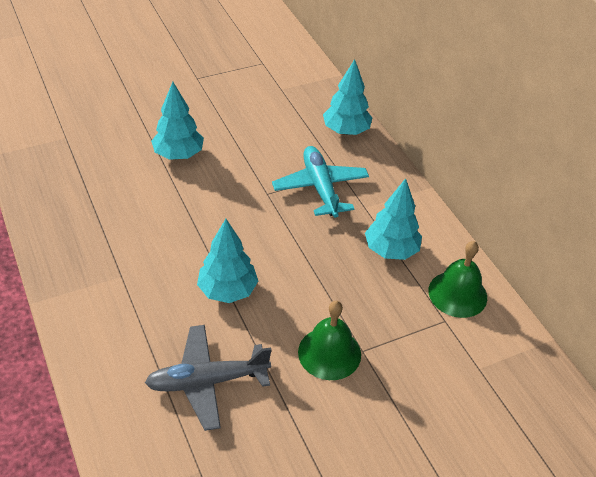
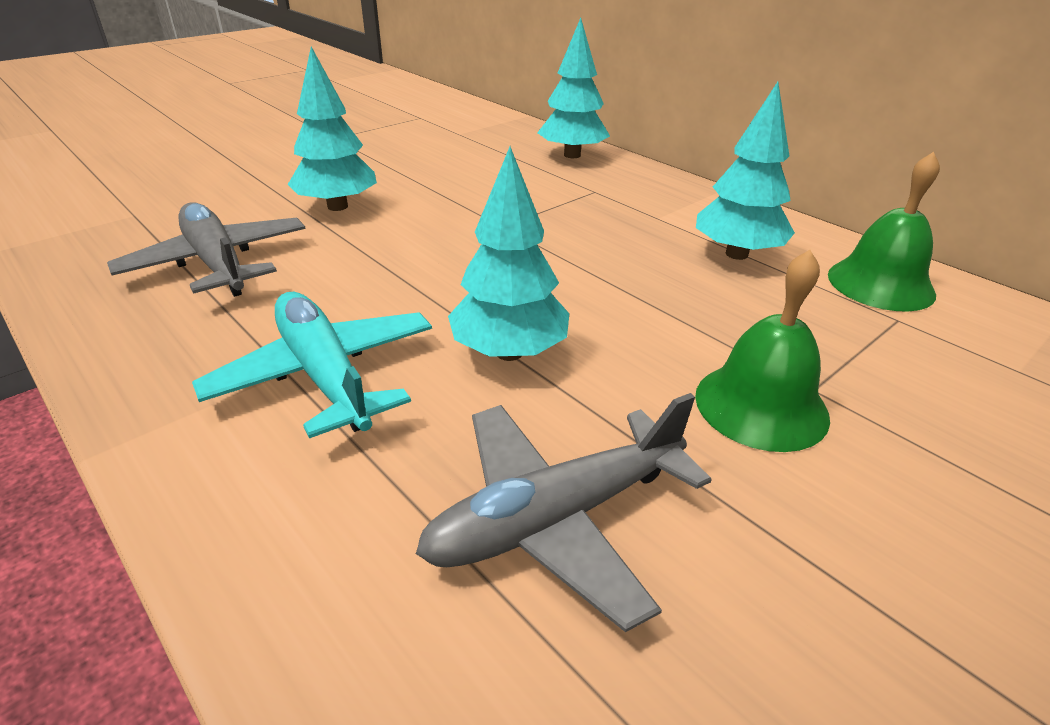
camera: 15 degrees left, 10 degrees down
turquoise plane [272,146,369,218] -> turquoise plane moved to [192,292,432,438]
none -> grey plane [107,202,306,297]

